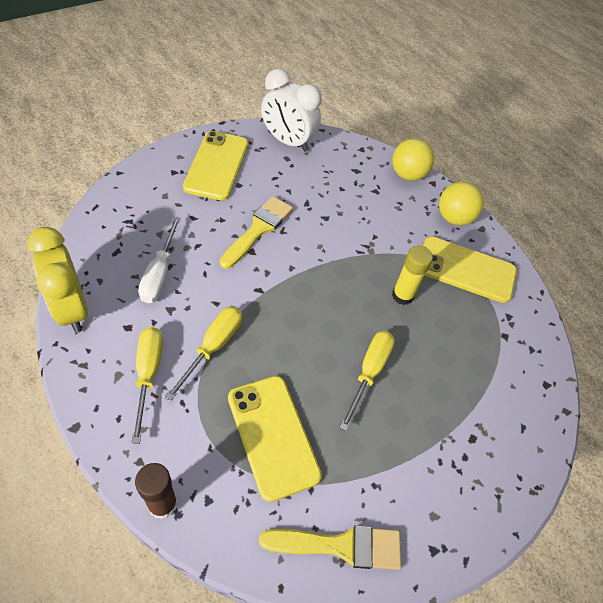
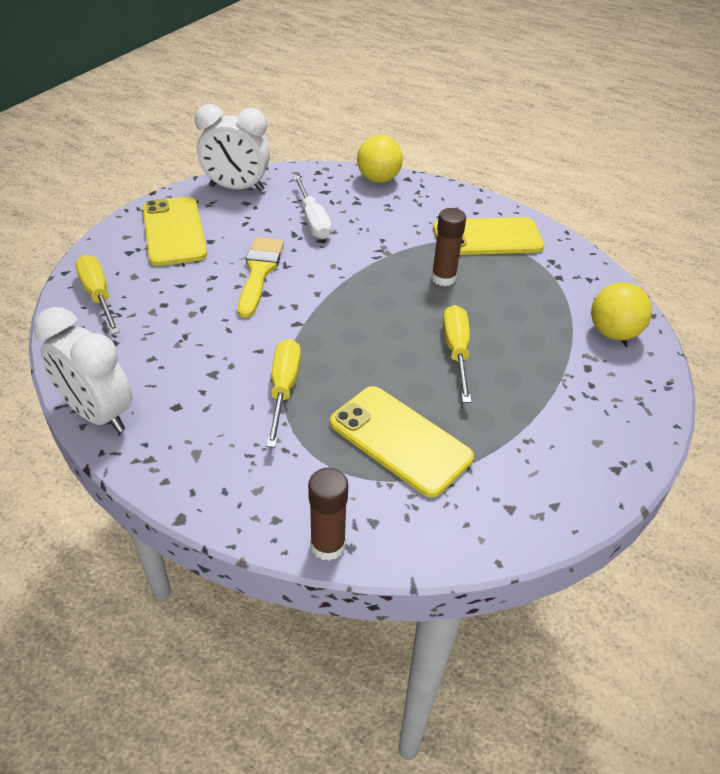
camera: 20 degrees left, 10 degrees down
yellow clock [27,227,88,333] -> white clock [33,307,132,433]
yellow screwdriver [131,327,163,444] -> yellow screwdriver moved to [75,255,120,334]
white screwdriver [138,217,181,303] -> white screwdriver moved to [294,176,332,239]
yellow brush [259,525,401,570] -> none
yellow glue stick [392,246,433,305] -> brown glue stick [431,208,466,286]
yellow ball [439,182,484,226] -> yellow ball moved to [591,282,652,340]

